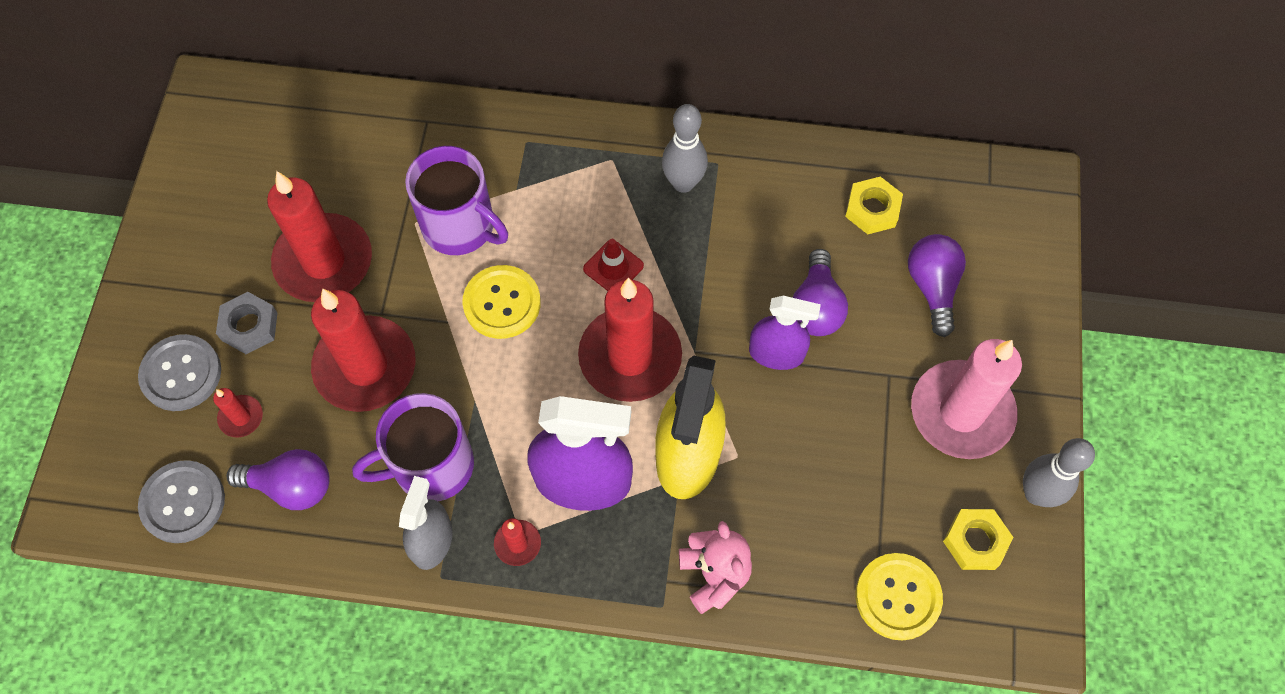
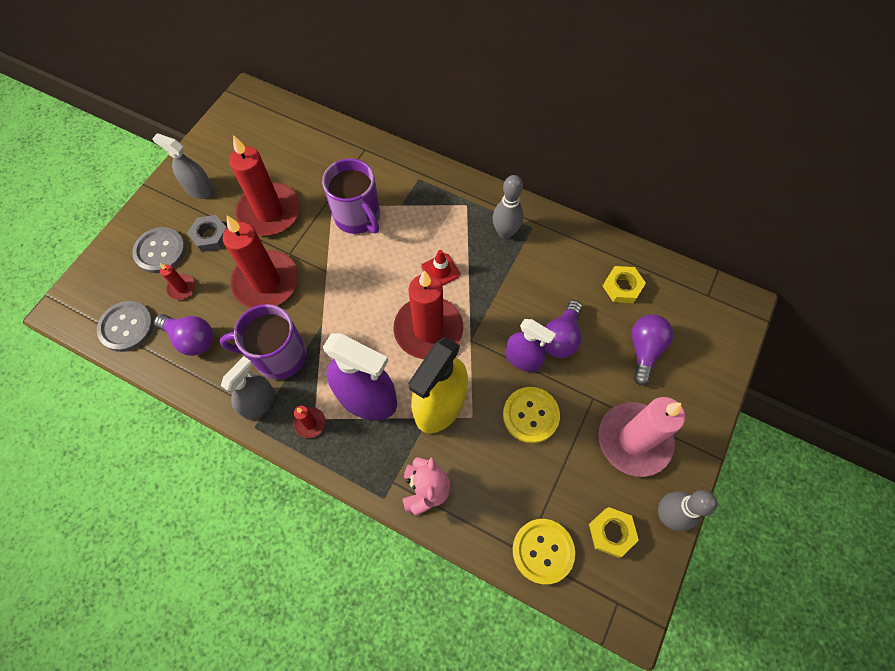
camera: 20 degrees right, 0 degrees up
yellow button [462,265,541,339] -> yellow button moved to [503,387,560,443]
none -> grey spray bottle [152,133,215,199]

